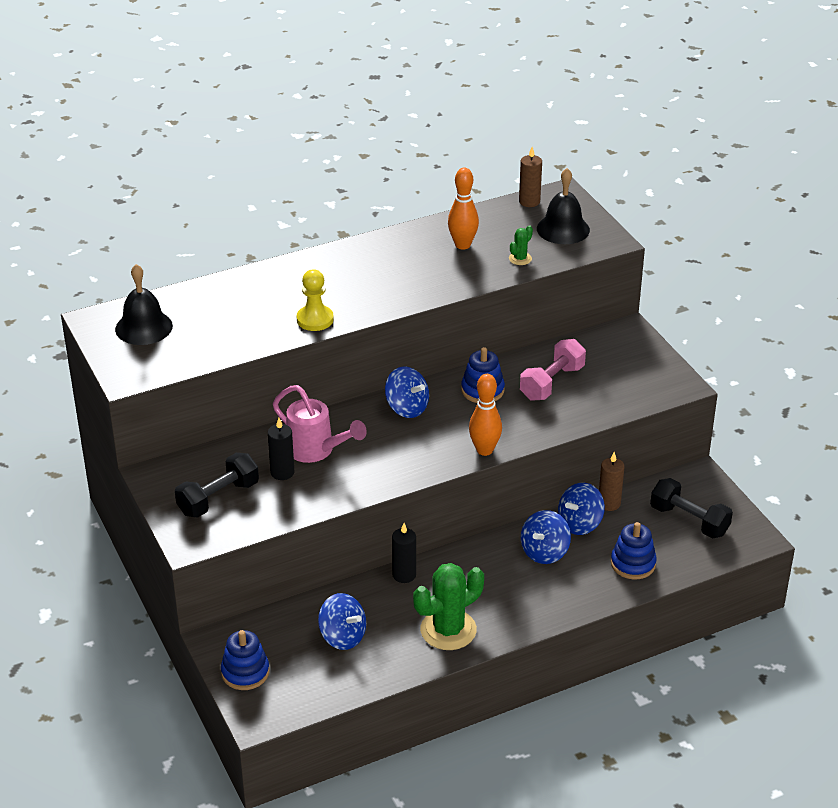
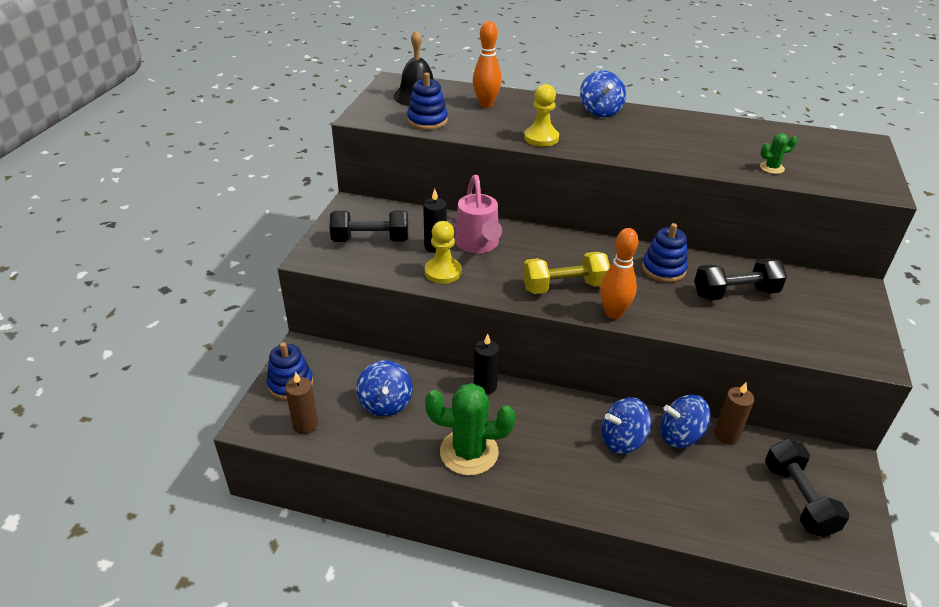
camera: 40 degrees right, 0 degrees up
blue spinning top [385,366,429,418] -> blue spinning top moved to [580,70,626,117]
orange bowling pin [448,168,479,250] -> orange bowling pin moved to [473,21,502,108]
brown candle [519,147,542,207] -> brown candle moved to [285,371,318,434]
pink dumbbell [520,339,586,401] -> black dumbbell [694,258,787,301]
black bell [537,168,590,244] -> none
blue stacking toy [611,522,657,580] -> blue stacking toy moved to [407,73,448,130]
none -> yellow pawn [425,221,462,284]
none -> yellow dumbbell [523,252,610,294]

